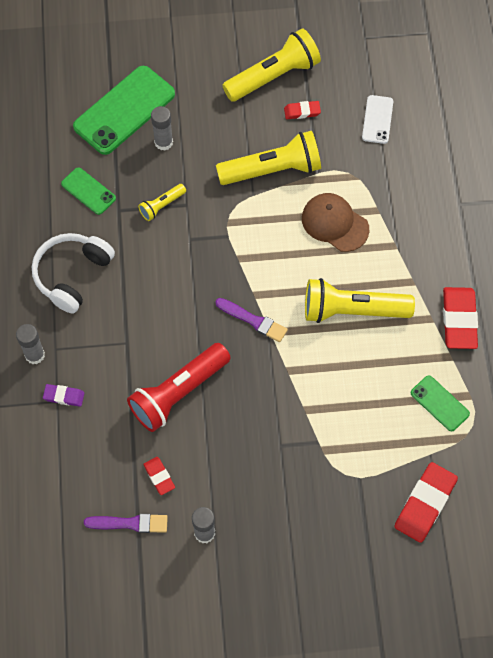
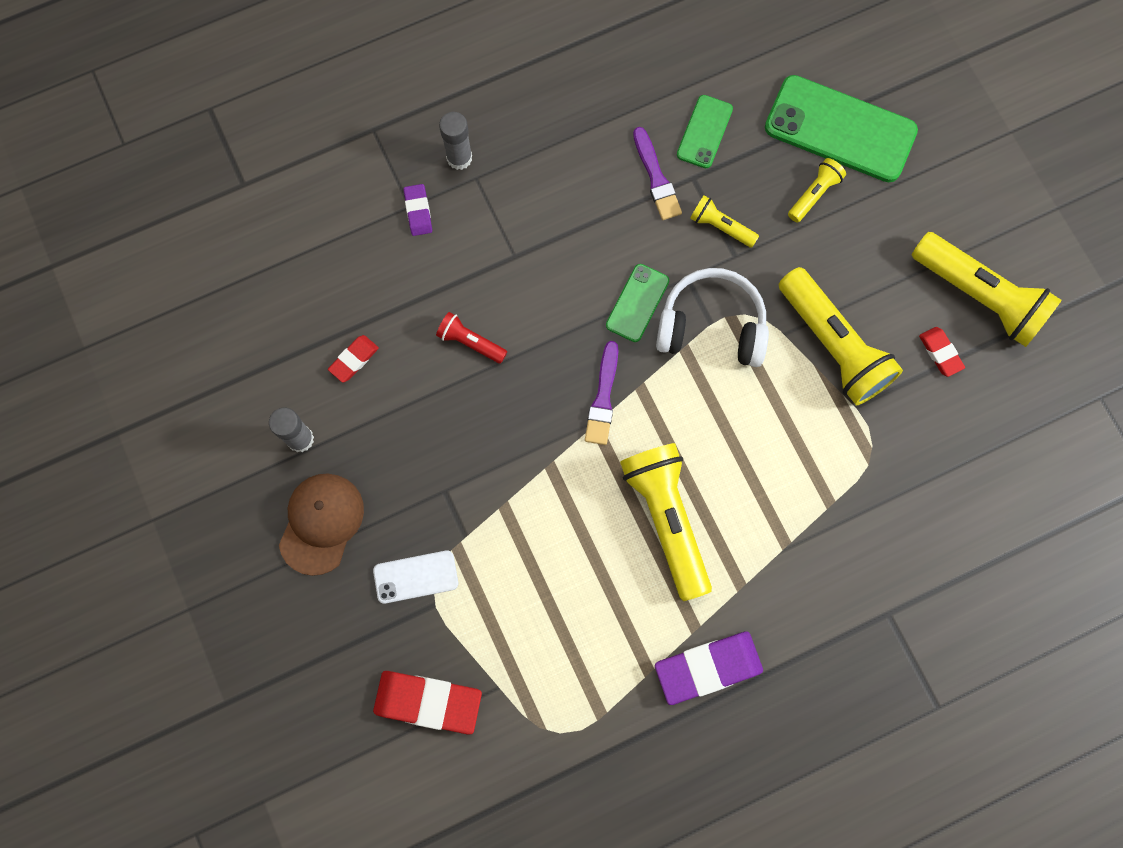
camera: 70 degrees right, 10 degrees up
white headphones [32,233,115,314] -> white headphones moved to [656,268,769,367]
purple brush [84,514,168,533] -> purple brush moved to [633,127,682,220]
red flashlight [127,343,231,432] -> red flashlight [436,312,507,364], size x0.49
grey glue stick [151,106,173,151] -> yellow flashlight [788,158,846,223]
brown cap [302,193,370,252] -> brown cap moved to [279,474,364,576]
white phone [362,95,393,144] -> white phone moved to [373,550,458,604]
green phone [411,375,470,432] -> green phone moved to [606,264,669,342]
red eraser [443,287,478,349] -> purple eraser [655,632,763,705]

